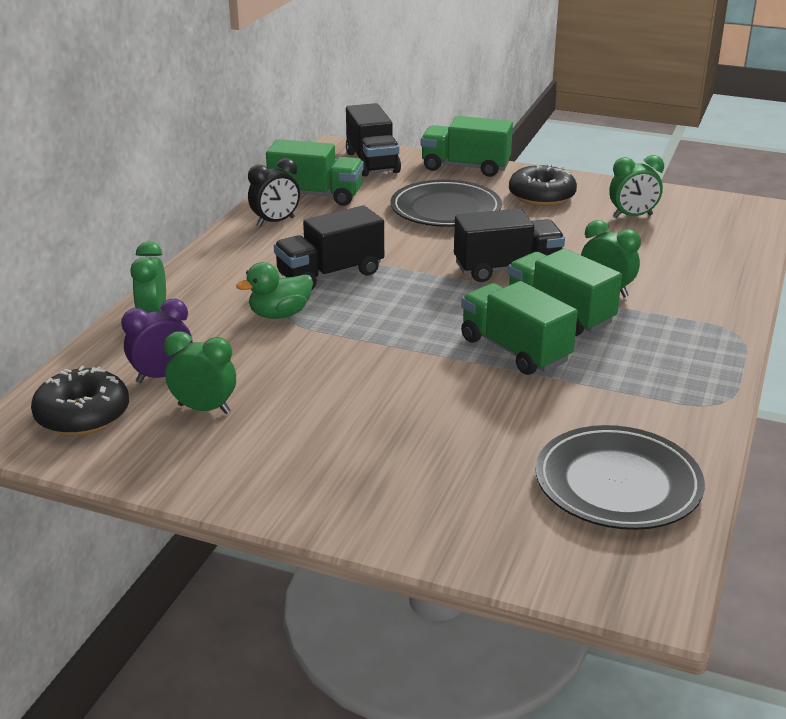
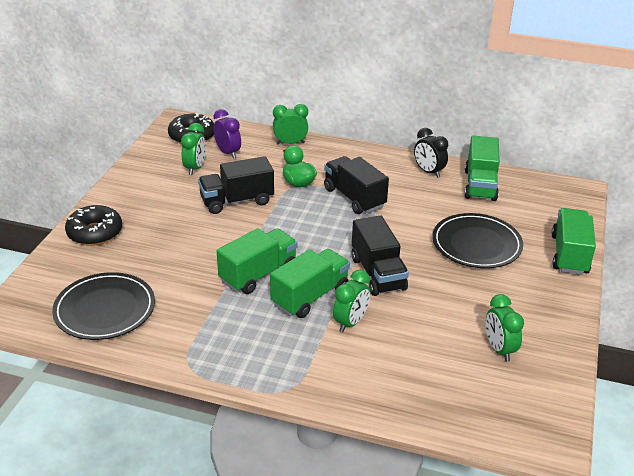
camera: 85 degrees right, 5 degrees up
black truck [346,103,401,177] -> black truck moved to [198,156,274,214]
black donut [509,164,577,206] -> black donut moved to [65,205,122,246]

